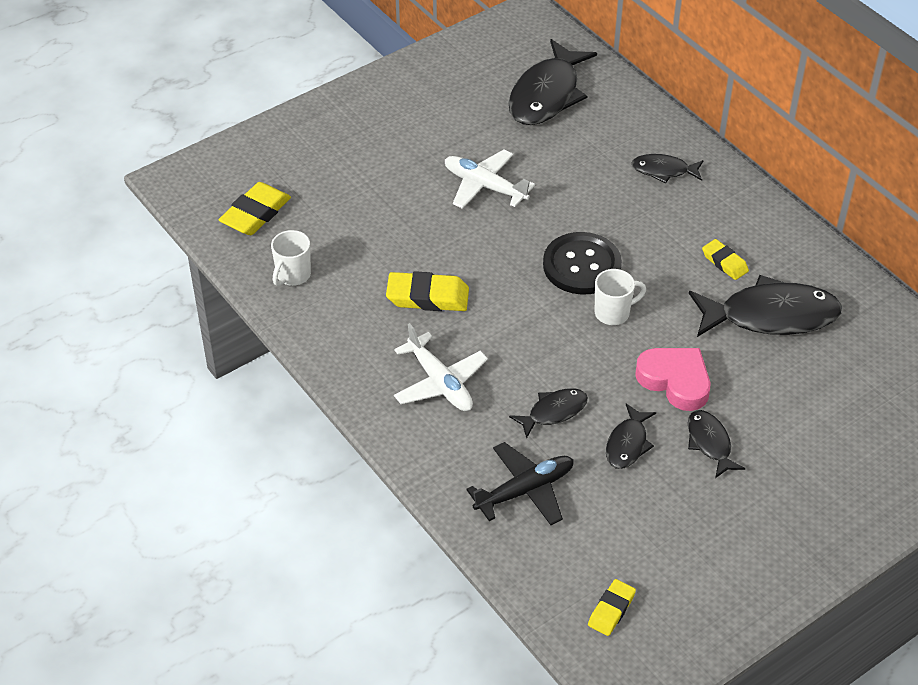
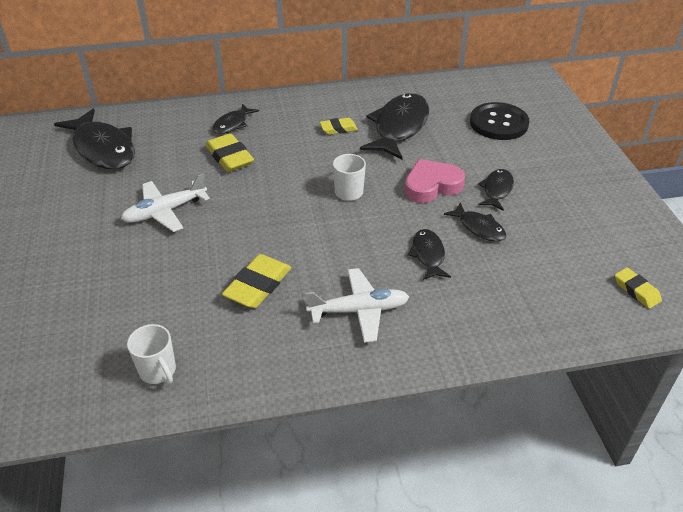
camera: 65 degrees left, 5 degrees down
yellow eraser [219,182,291,235] -> yellow eraser moved to [205,133,254,172]
black plane [466,442,574,525] -> none
black button [543,232,622,295] -> black button moved to [470,102,529,140]
black fish [688,410,745,478] -> black fish turned 105 degrees clockwise [478,169,514,211]

